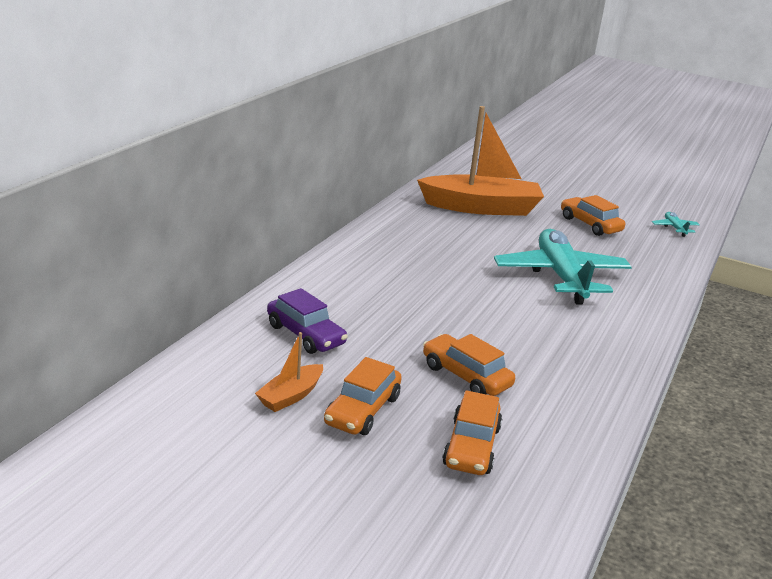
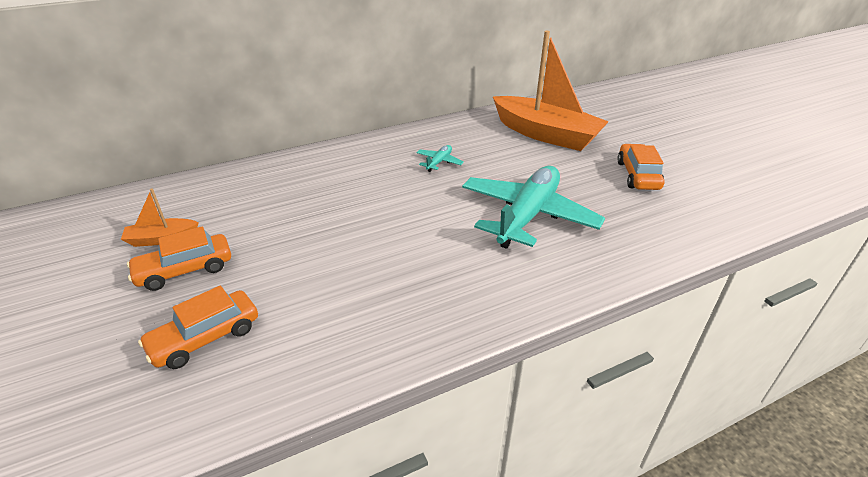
camera: 40 degrees right, 10 degrees up
purple car [267,288,348,354] -> none
orange car [423,334,515,396] -> none
turquoise plane [652,212,700,237] -> turquoise plane moved to [416,145,464,172]

